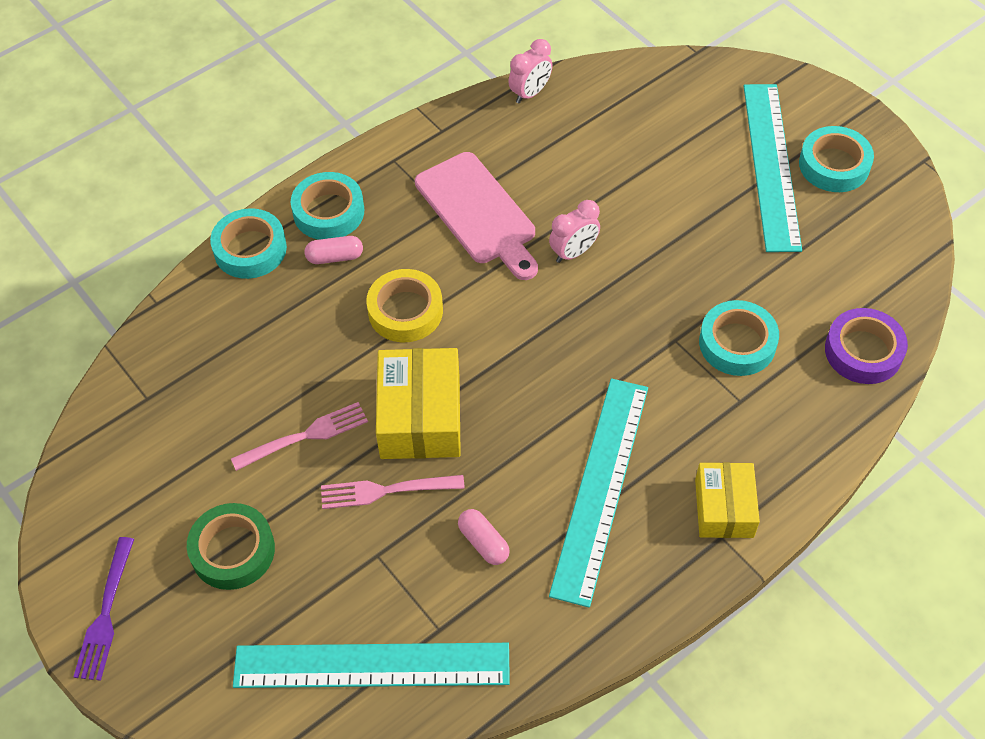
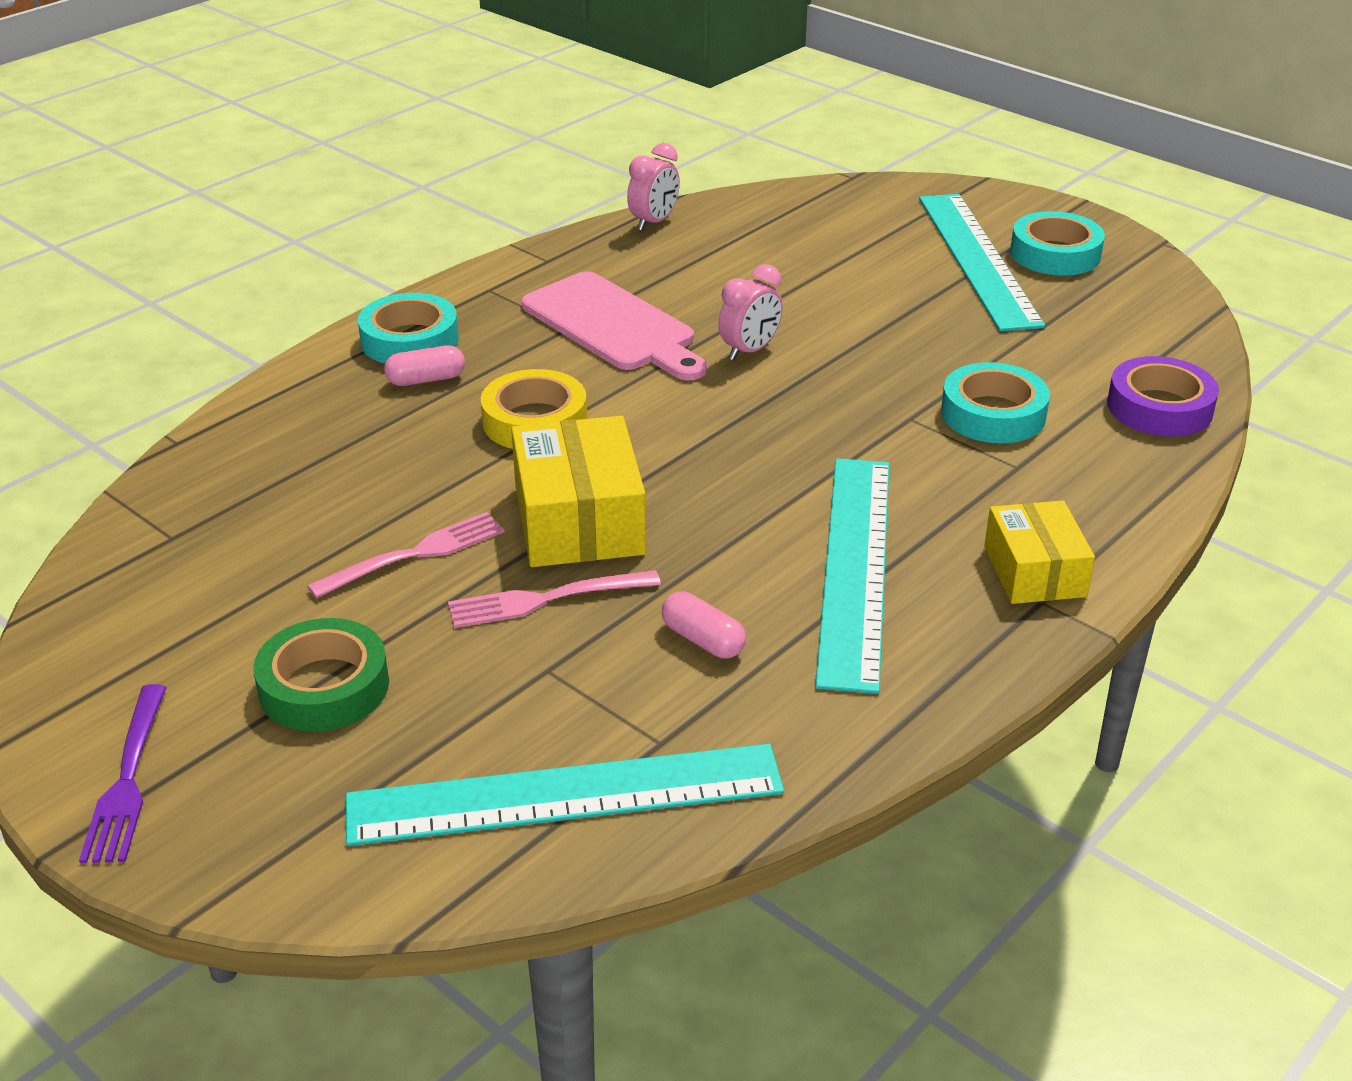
camera: 10 degrees left, 20 degrees down
turquoise tape [210,208,287,279] -> none

